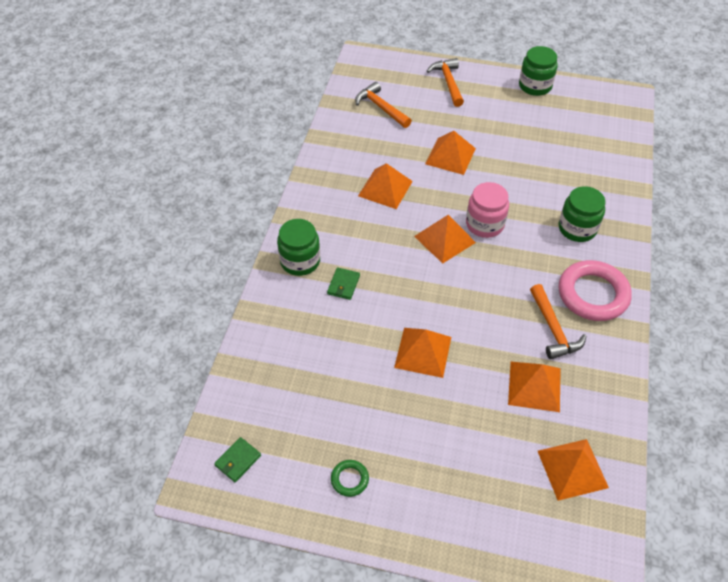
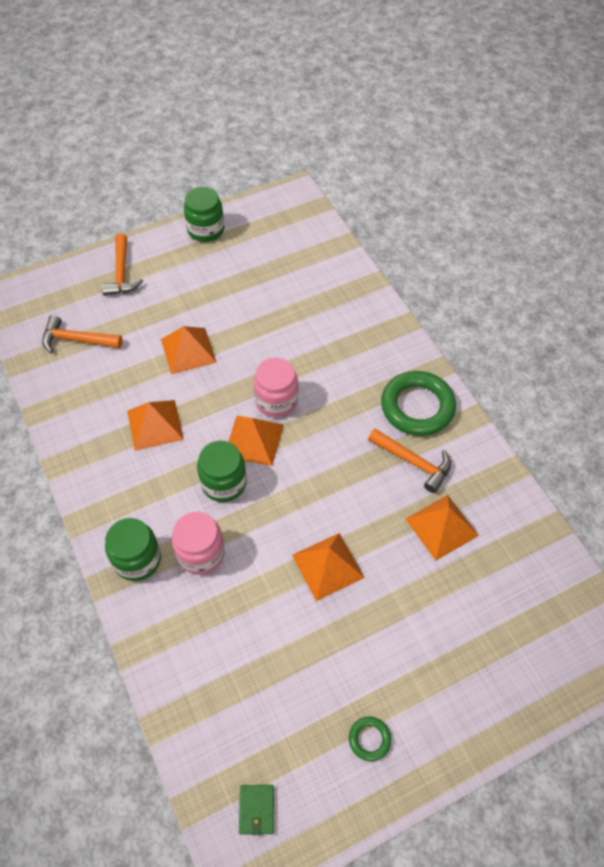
camera: 40 degrees left, 5 degrees up
green wallet [327,267,360,300] -> pink jar [172,512,225,575]
orange hammer [427,58,464,107] -> orange hammer turned 135 degrees counterclockwise [102,233,143,296]
orange pyramid [538,439,609,501] -> none
green jar [559,186,606,242] -> green jar moved to [197,440,247,502]
pink ring [559,260,632,321] -> green ring [381,371,456,436]

